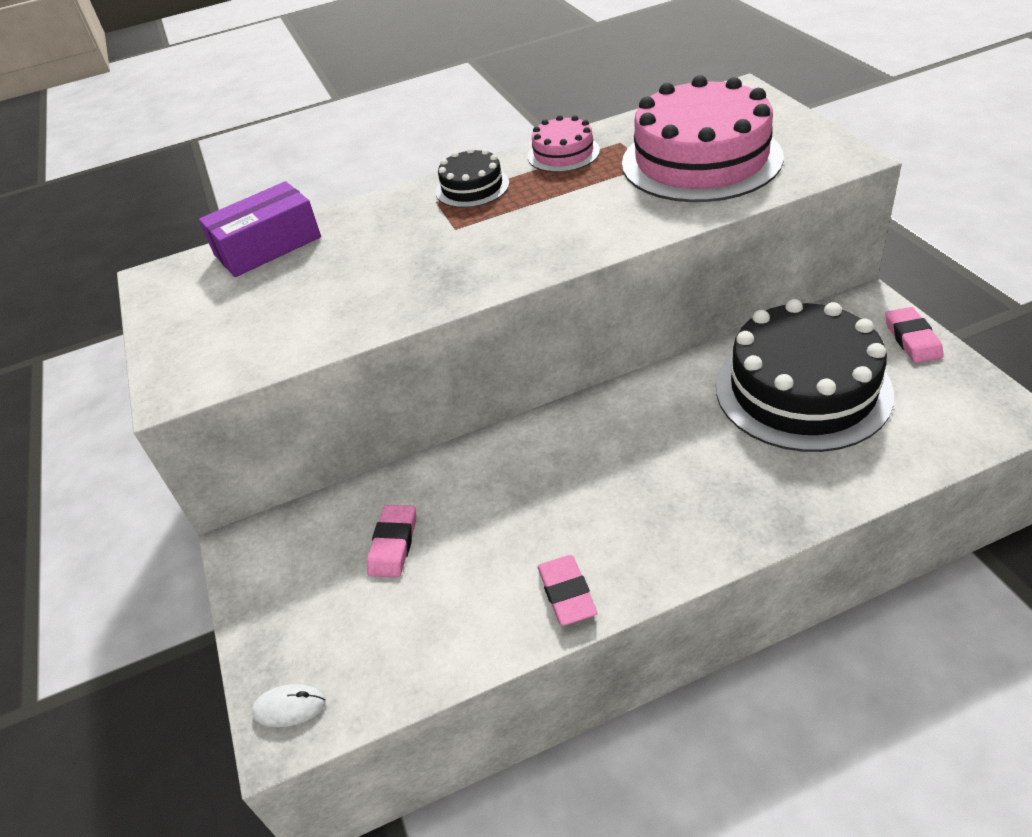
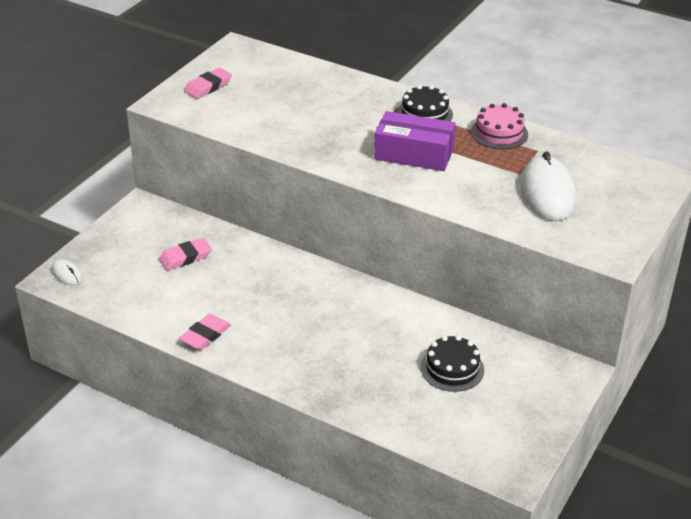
camera: 45 degrees right, 5 degrees down
purple box [199,181,321,277] -> purple box moved to [374,111,456,171]
pink cake [622,75,784,202] -> white mouse [521,151,576,221]
black cake [716,299,894,452] -> black cake [421,335,484,392], size x0.48
pink eraser [885,307,944,363] -> pink eraser moved to [184,68,232,99]

